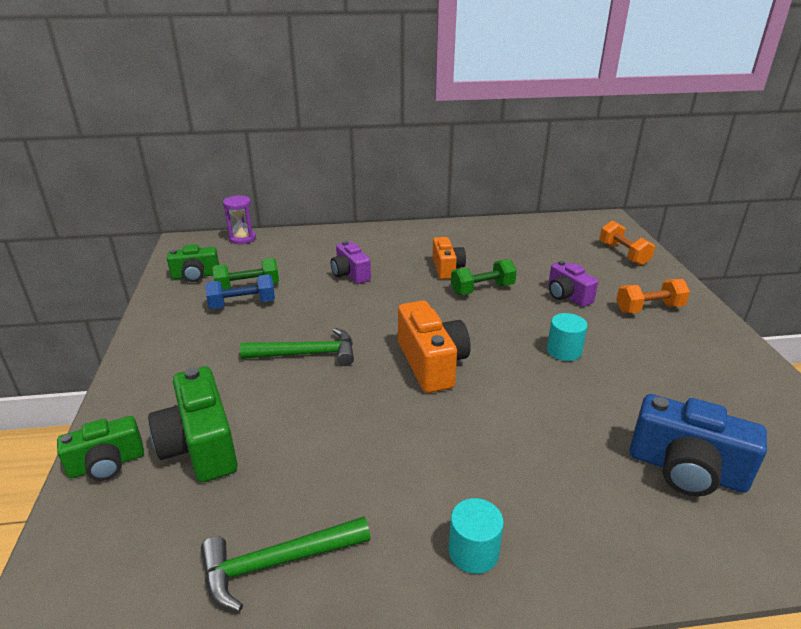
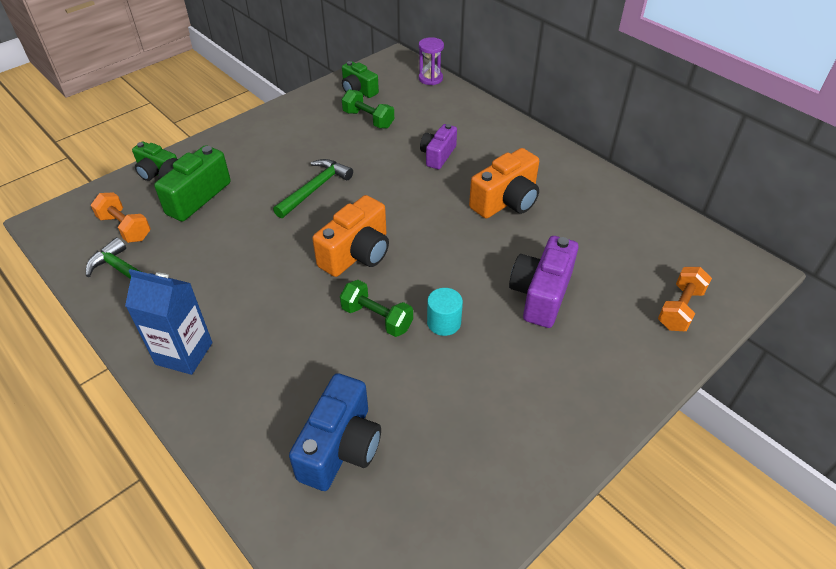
camera: 55 degrees right, 15 degrees up
blue dumbbell [205,274,275,309] -> none
green hammer [240,328,354,366] -> green hammer turned 105 degrees counterclockwise [273,159,353,218]
orange camera [432,237,466,279] -> orange camera [469,148,539,218], size x1.55
turquoise cylinder [449,498,504,574] -> blue carton [125,269,212,375]
green dumbbell [451,259,517,295] -> green dumbbell moved to [340,280,413,337]
purple camera [548,260,598,307] -> purple camera [509,236,579,328], size x1.55
orange dumbbell [616,279,690,313] -> orange dumbbell moved to [91,192,151,243]
blue camera [630,394,767,496] -> blue camera turned 150 degrees counterclockwise [289,373,381,491]

